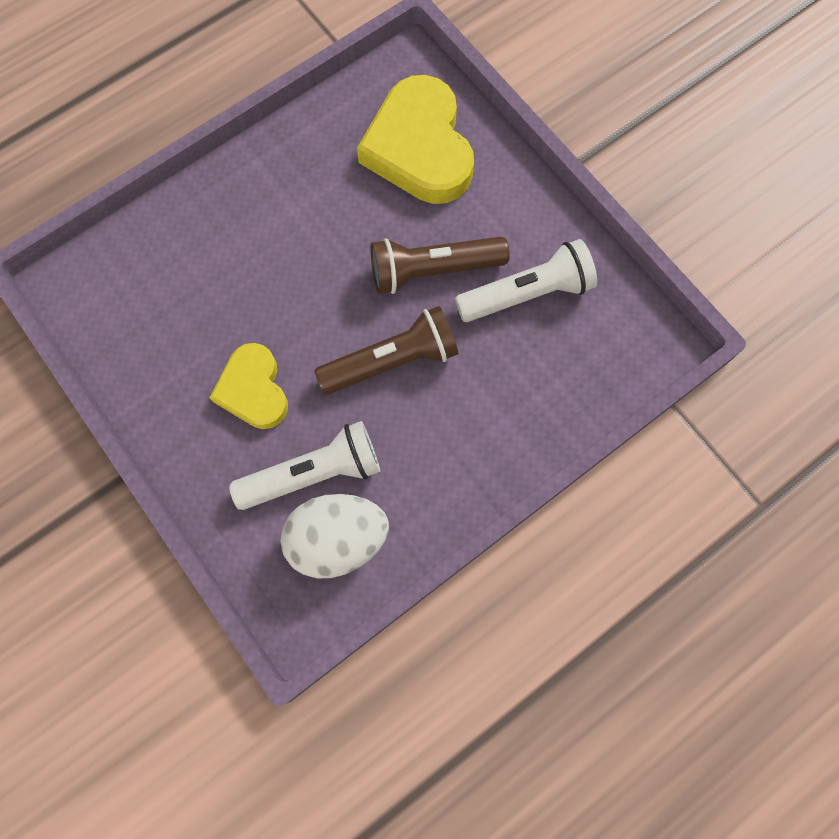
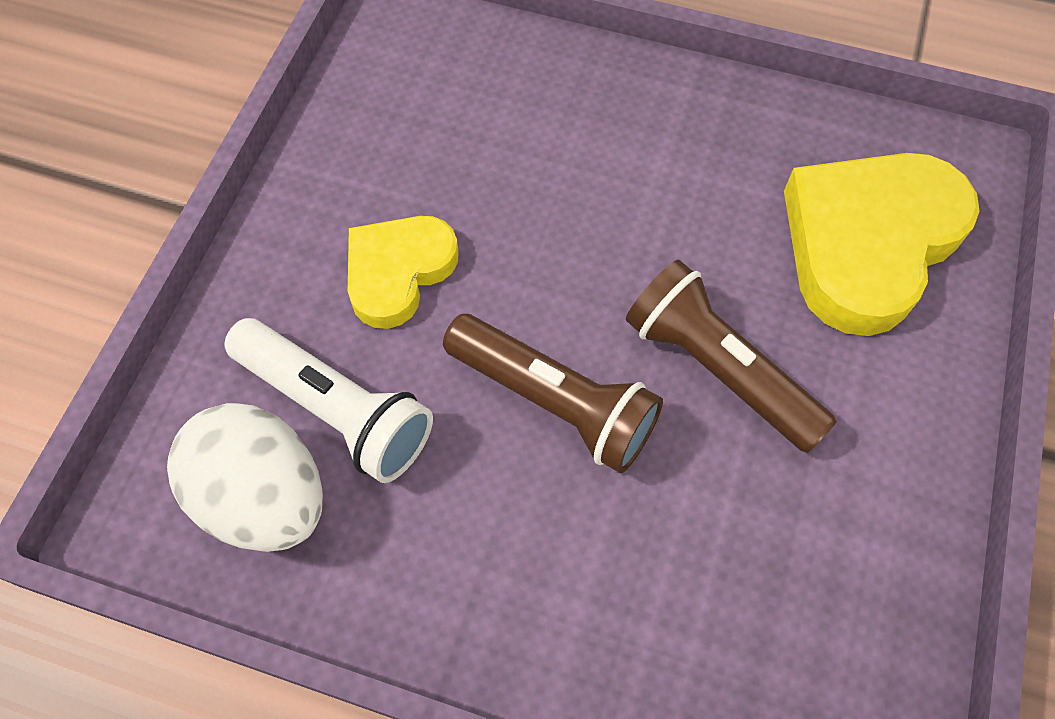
camera: 55 degrees right, 10 degrees down
white flashlight [455,239,597,322] -> none

